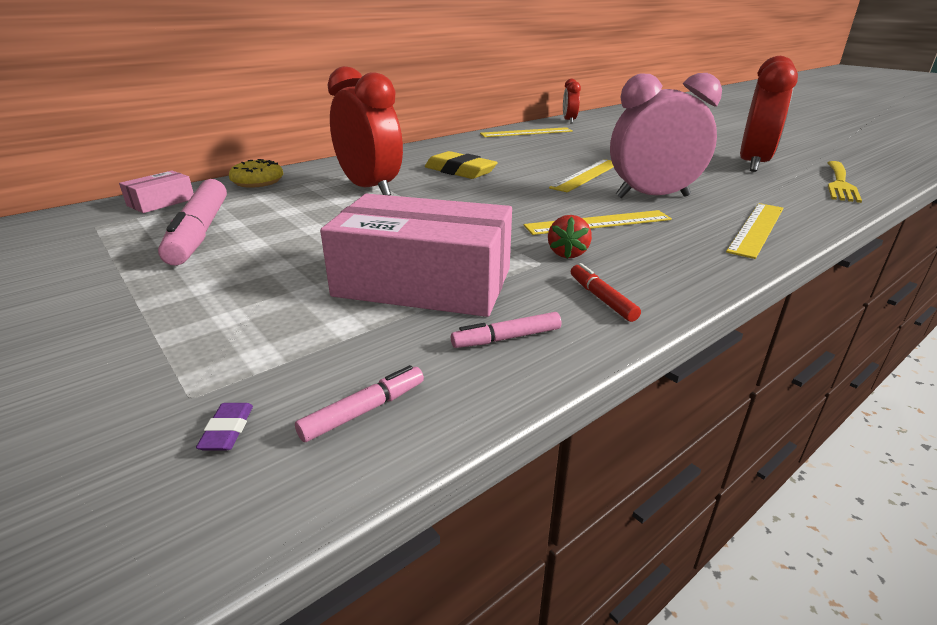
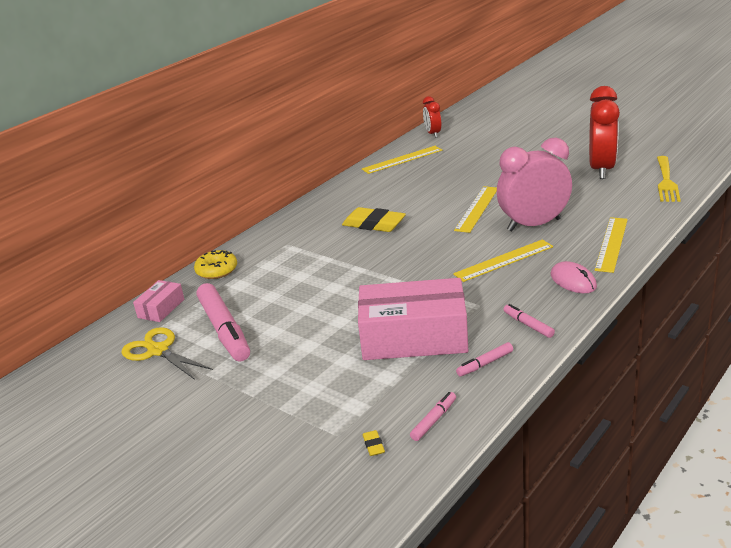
camera: 10 degrees left, 0 degrees up
purple eraser [196,403,253,450] -> yellow eraser [363,430,385,456]
red clock [328,66,403,195] -> none
red strawberry [548,215,592,259] -> none
red marker [571,263,641,322] -> pink marker [503,304,555,338]
none -> yellow scissors [121,327,213,380]
none -> pink mouse [551,261,597,293]

